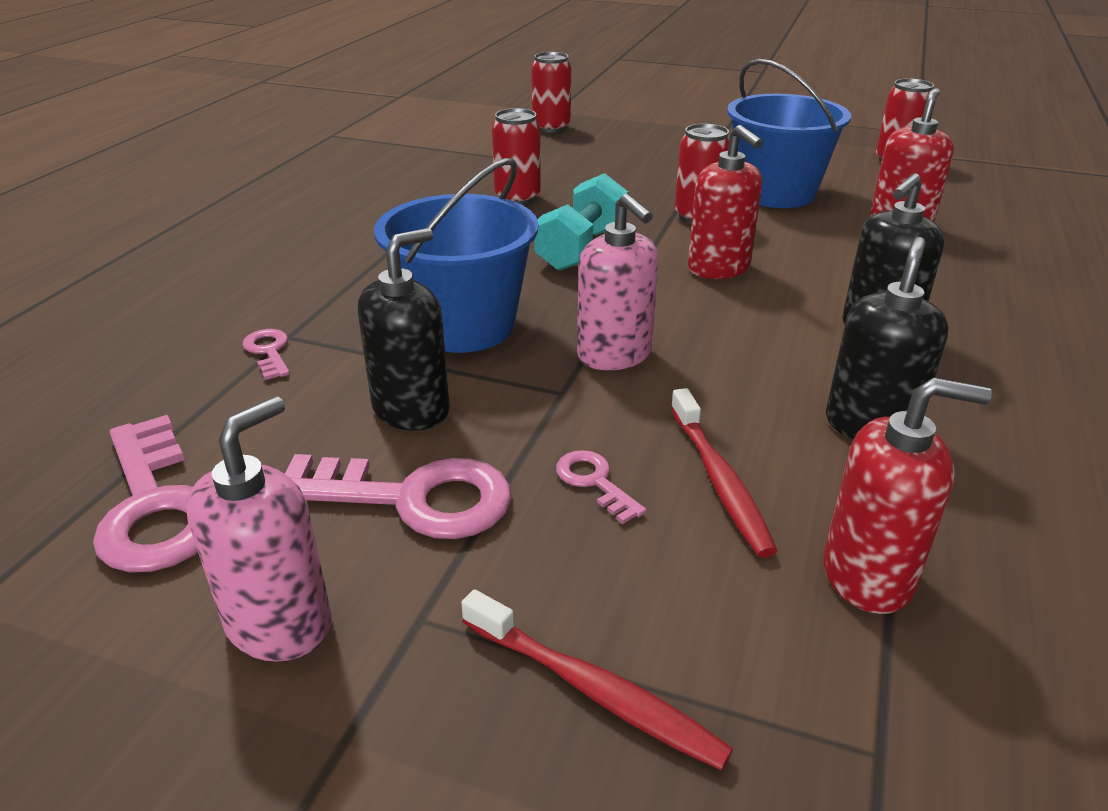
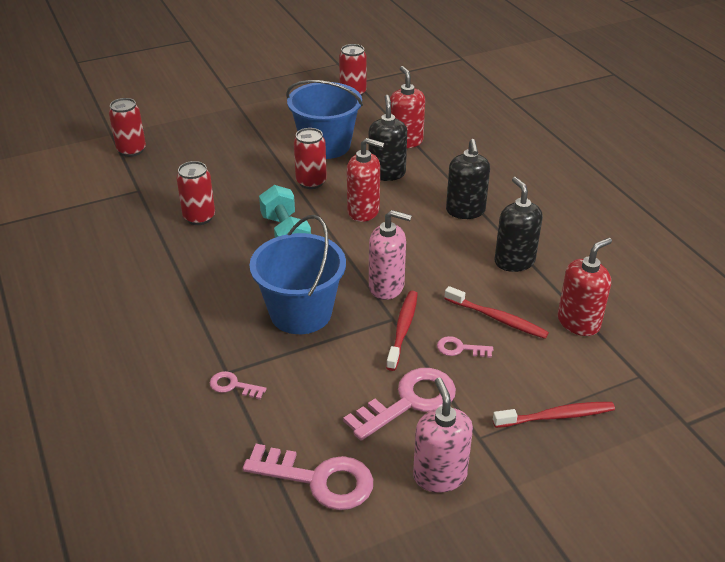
camera: 45 degrees left, 5 degrees up
black soap dispenser [358,228,450,431] -> black soap dispenser moved to [368,95,407,181]
none -> red toothbrush [386,291,418,371]

